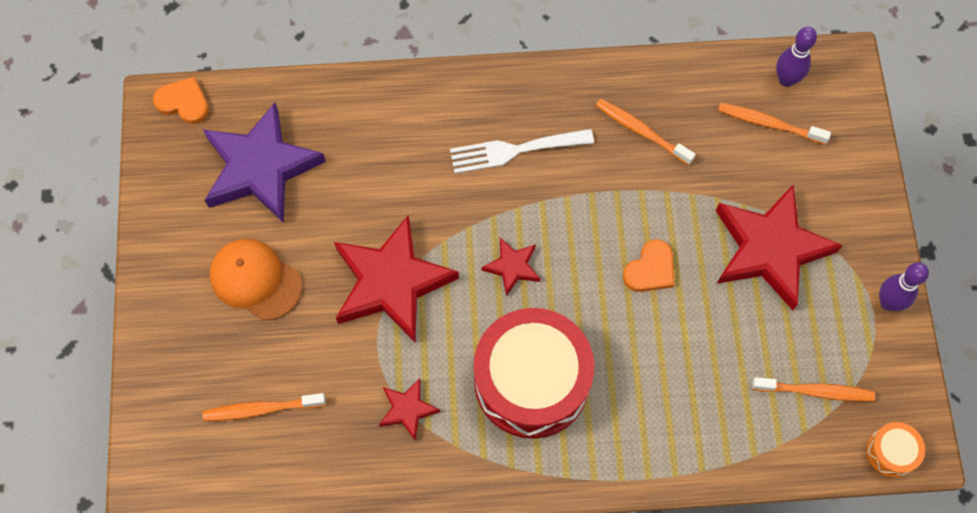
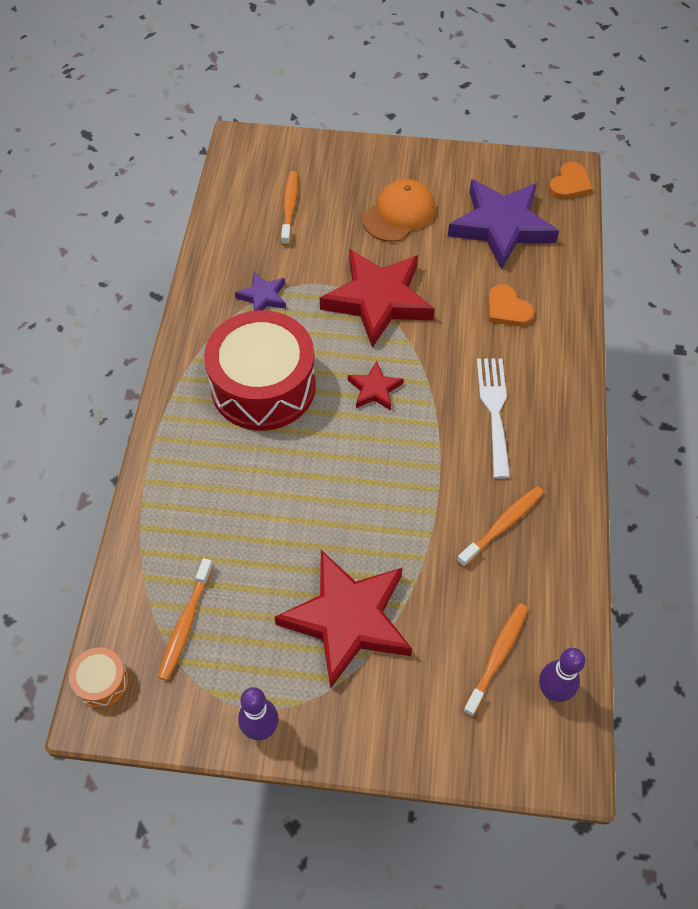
camera: 100 degrees right, 10 degrees down
red star [379,378,440,440] -> purple star [235,272,286,311]
orange heart [623,239,675,292] -> orange heart moved to [488,284,535,326]

